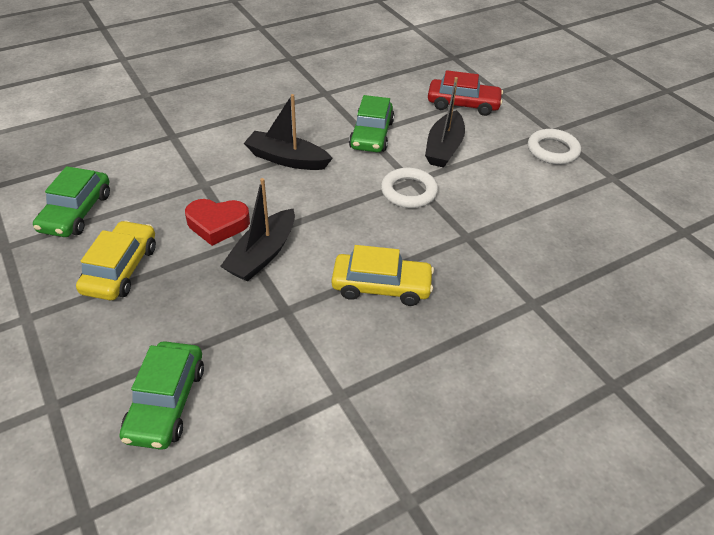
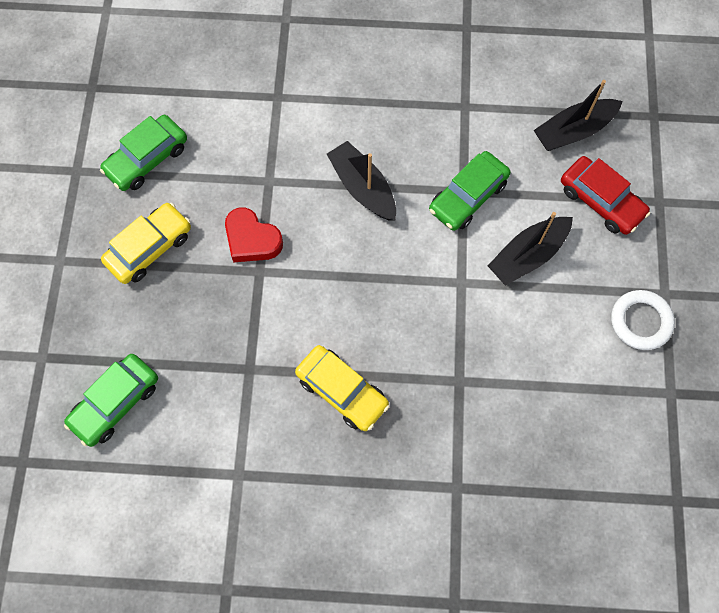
camera: 35 degrees right, 25 degrees up
black boat [220,178,295,282] -> black boat moved to [533,80,623,151]
white ring [381,168,438,208] -> none

